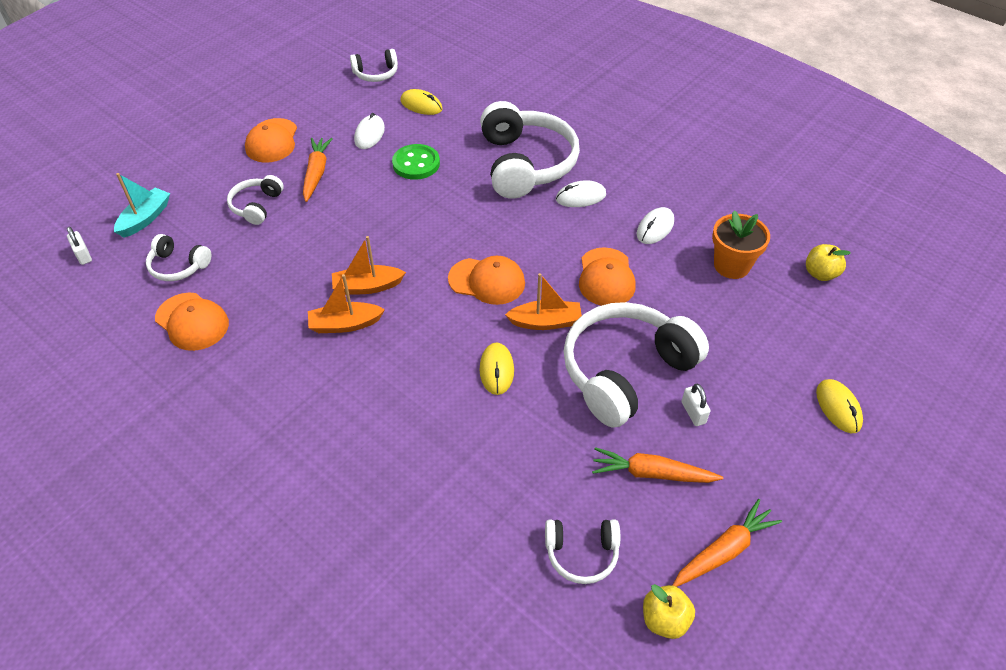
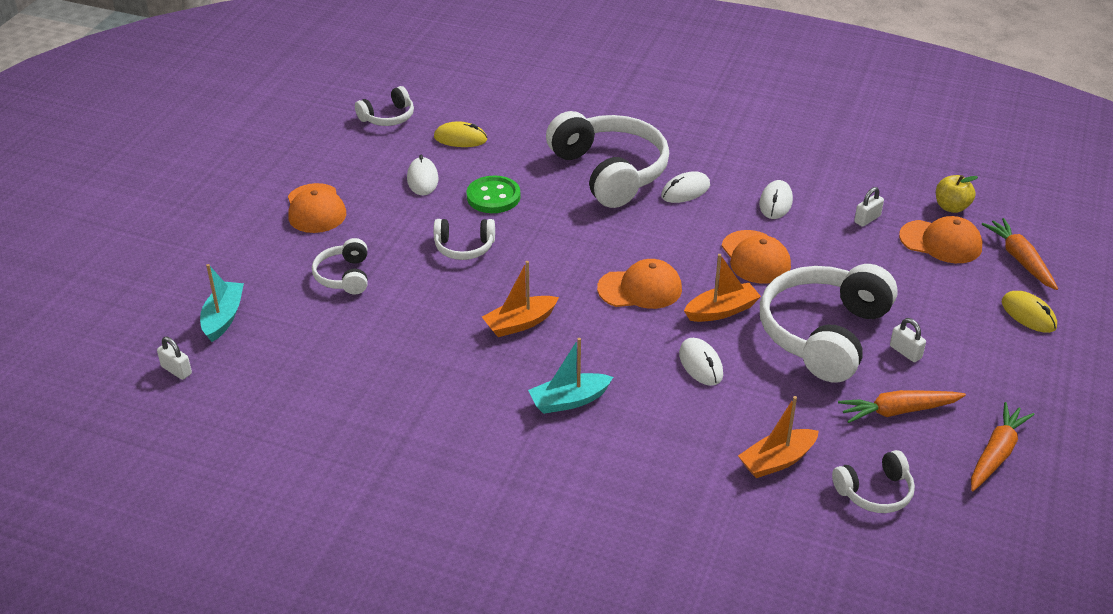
camera: 20 degrees left, 10 degrees down
white headphones [146,234,211,281] -> white headphones moved to [434,219,495,260]
orange cap [155,293,229,351] -> orange cap moved to [899,216,982,263]
orange carrot [303,138,333,202] -> orange carrot moved to [982,218,1058,290]
orange boat [308,274,385,333] -> orange boat moved to [738,396,819,478]
yellow mouse [480,342,514,395] -> white mouse [679,338,723,386]
yellow apple [643,584,695,639] -> none
orange flower pot [712,211,770,279] -> white padlock [854,187,884,227]
none -> turquoise boat [528,338,613,414]

